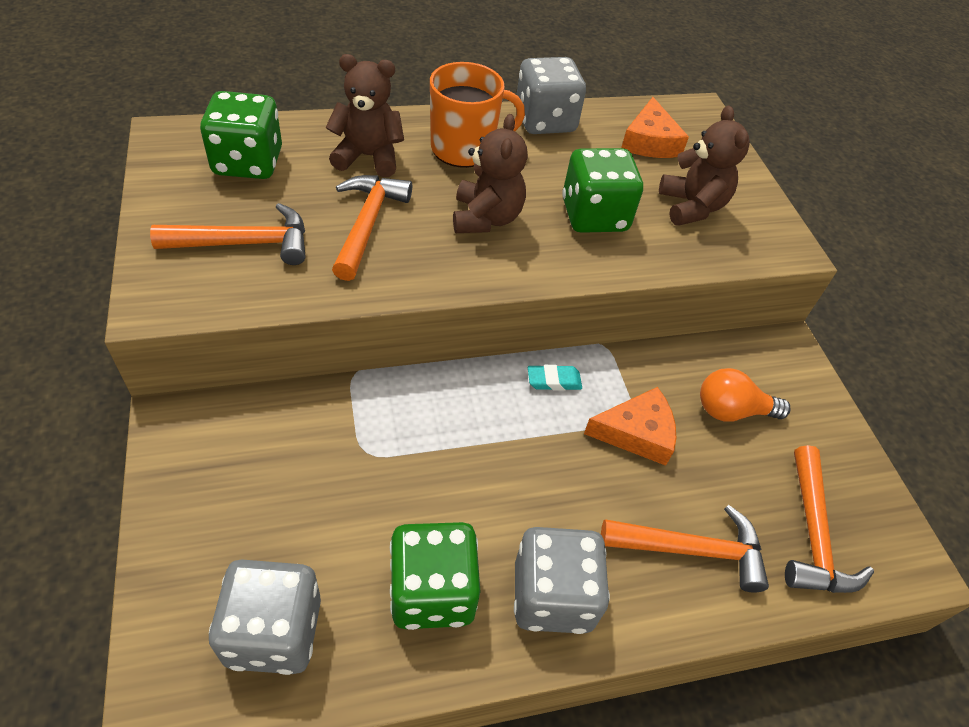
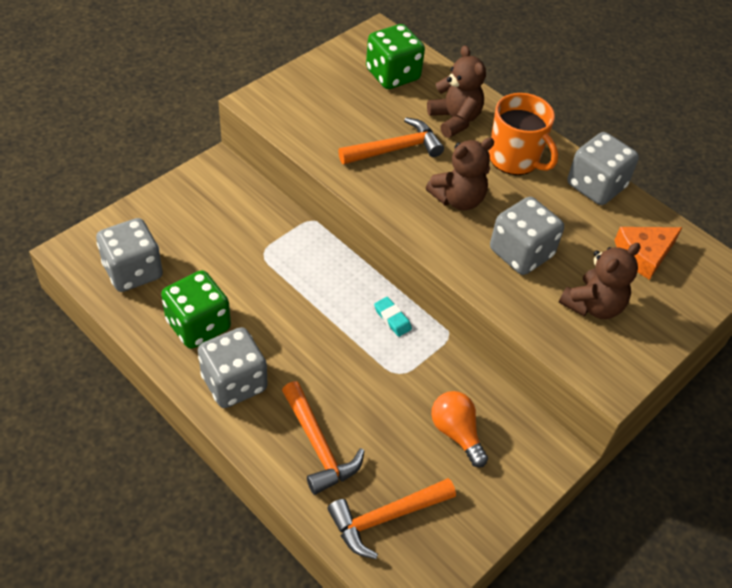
camera: 60 degrees right, 0 degrees up
orange hammer [150,203,305,265] -> none
green dice [562,148,643,233] -> grey dice [490,197,564,275]
orange cheese [584,387,676,466] -> none

